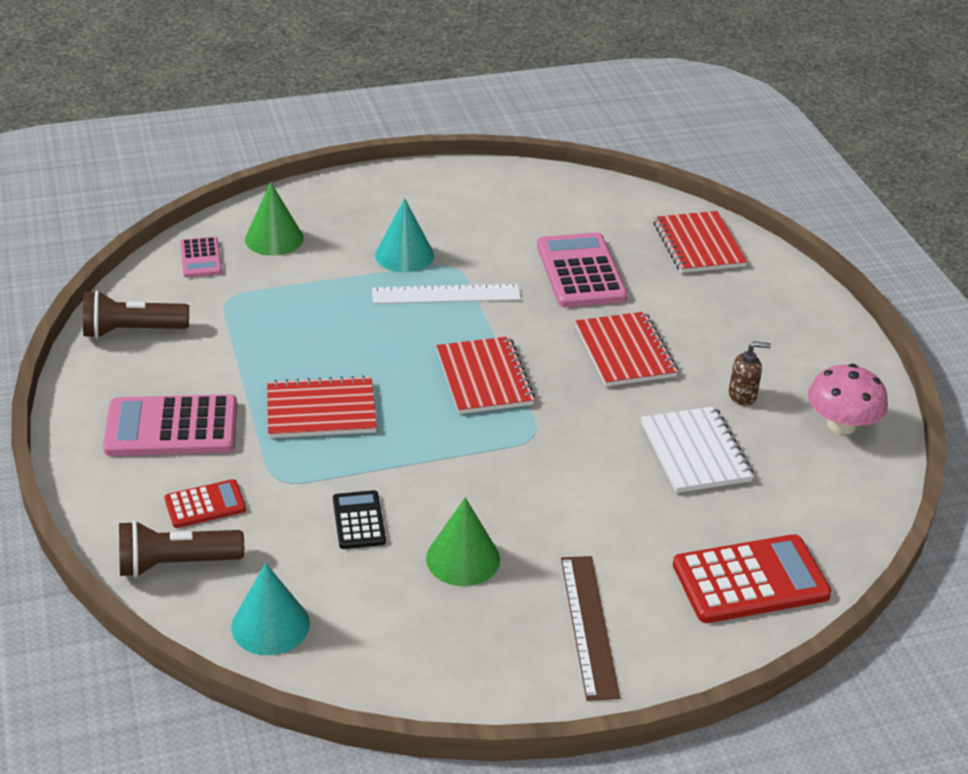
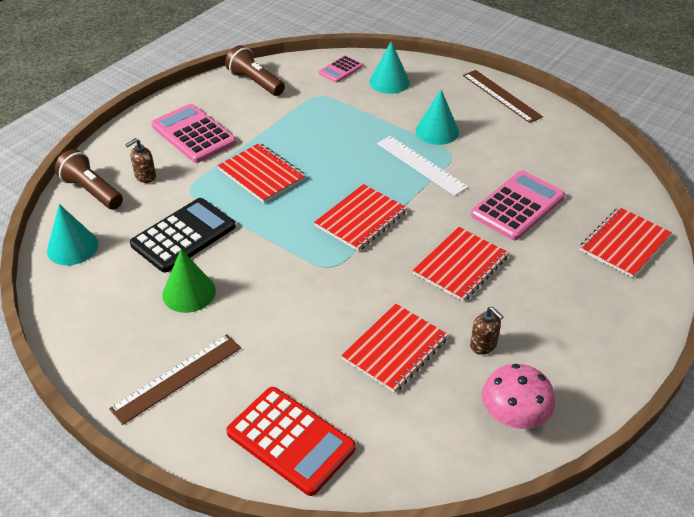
camera: 55 degrees right, 5 degrees up
red calculator [165,479,246,528] -> brown soap dispenser [125,138,156,183]
green cone [245,182,304,256] -> turquoise cone [369,41,410,94]
black calculator [333,490,386,549] -> black calculator [130,198,235,272], size x1.83
white notebook [641,406,754,493] -> red notebook [341,304,448,393]
none -> brown ruler [463,70,543,123]

